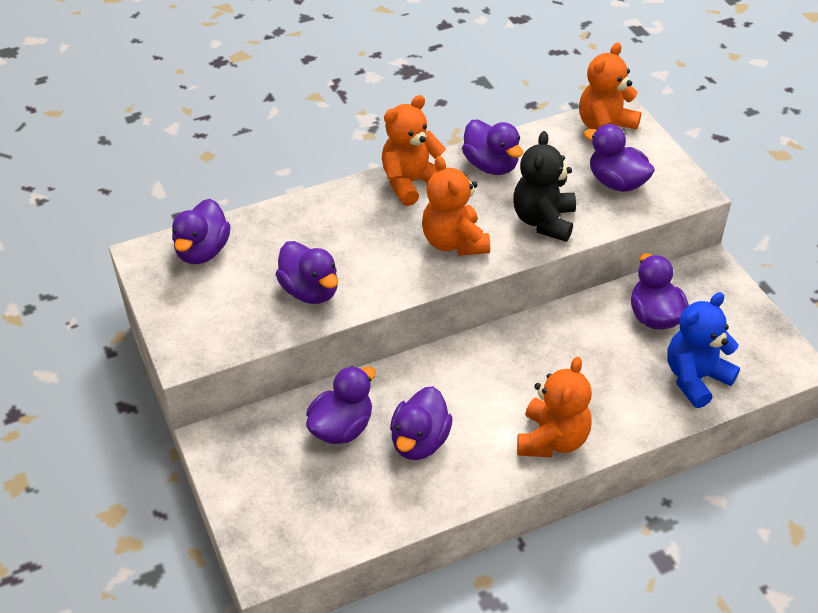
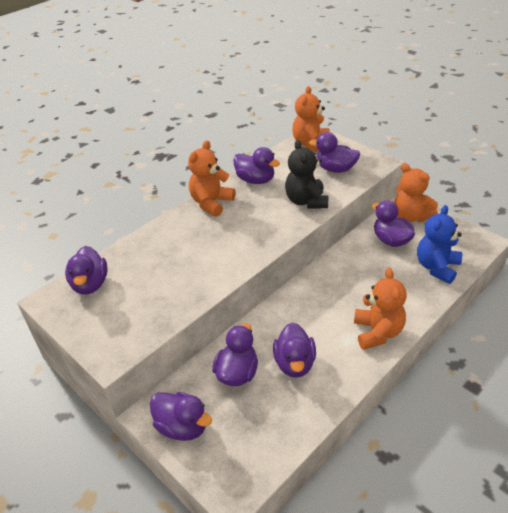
camera: 20 degrees left, 5 degrees down
purple duck [275,241,338,304] -> purple duck moved to [150,392,212,441]
orange teddy bear [422,156,490,256] -> orange teddy bear moved to [394,163,438,222]

